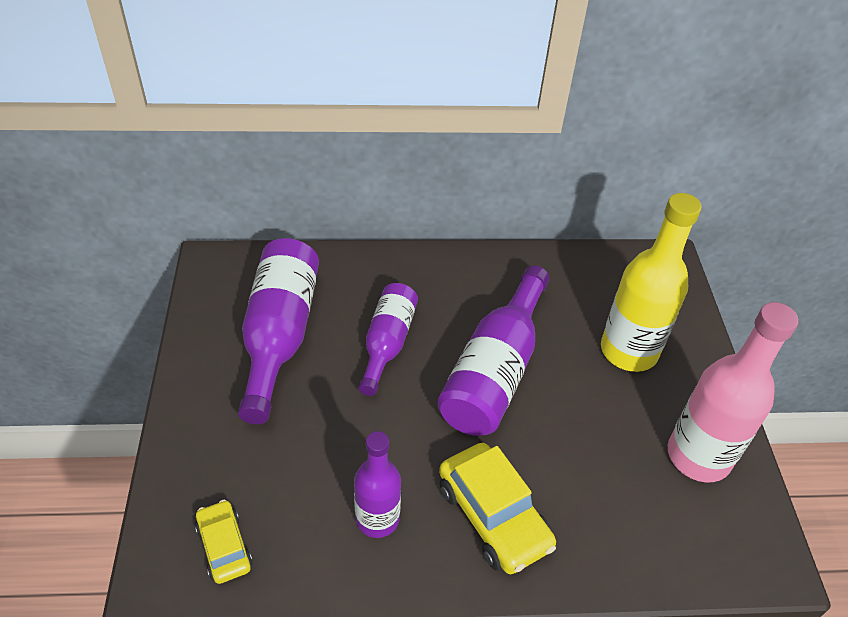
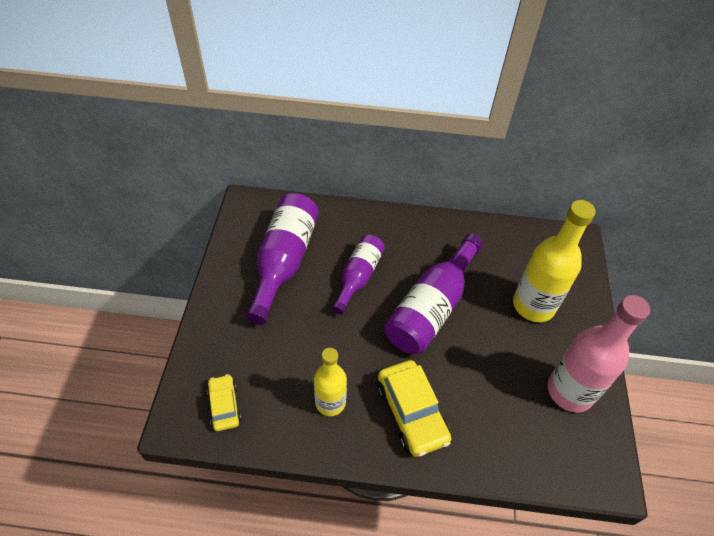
camera: 10 degrees right, 5 degrees up
purple bottle [354,431,401,538] -> yellow bottle [314,348,347,416]

